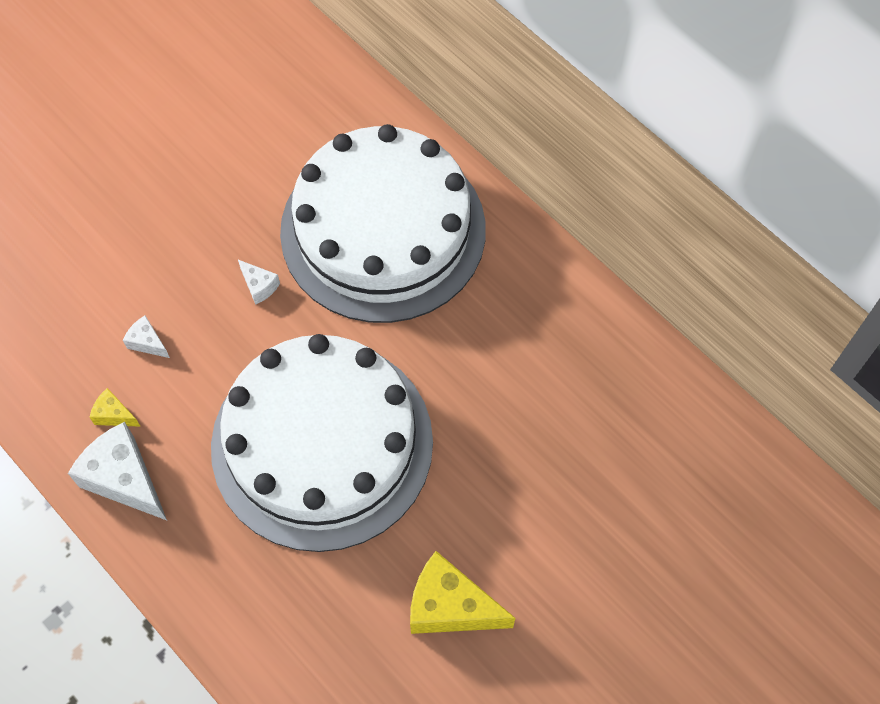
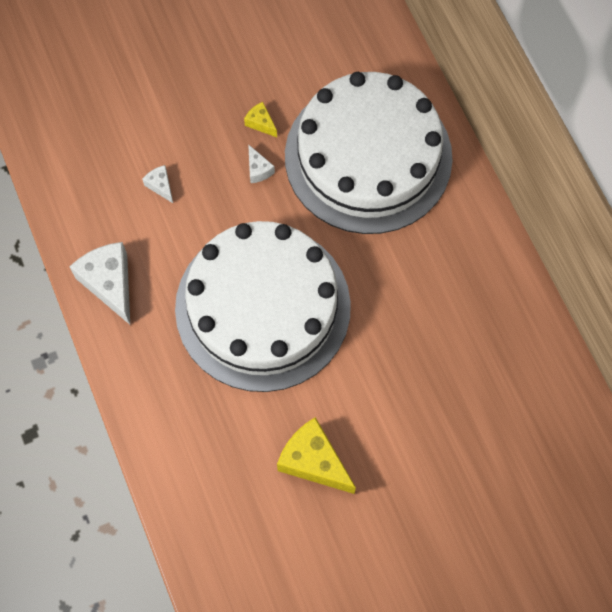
camera: 20 degrees right, 5 degrees up
yellow cheese [89,388,141,427] -> yellow cheese moved to [244,102,277,137]

